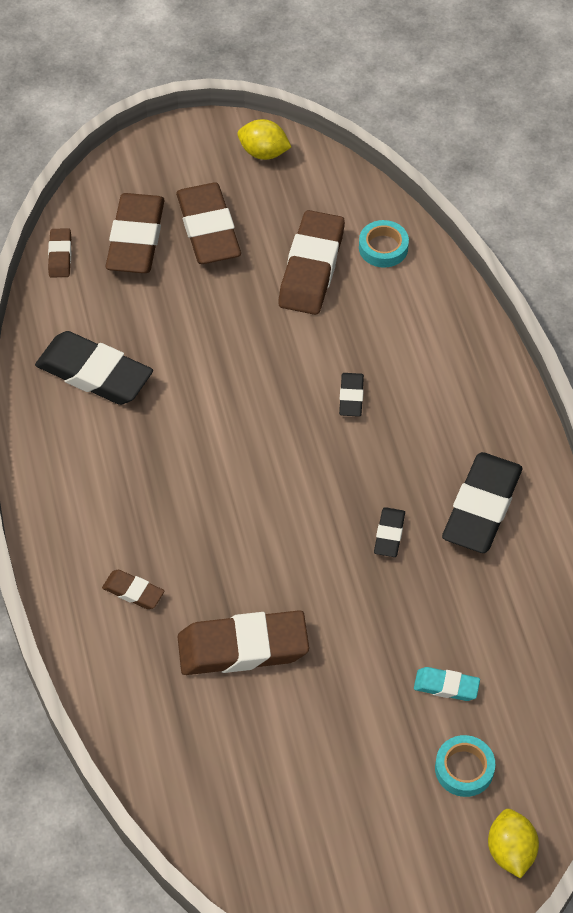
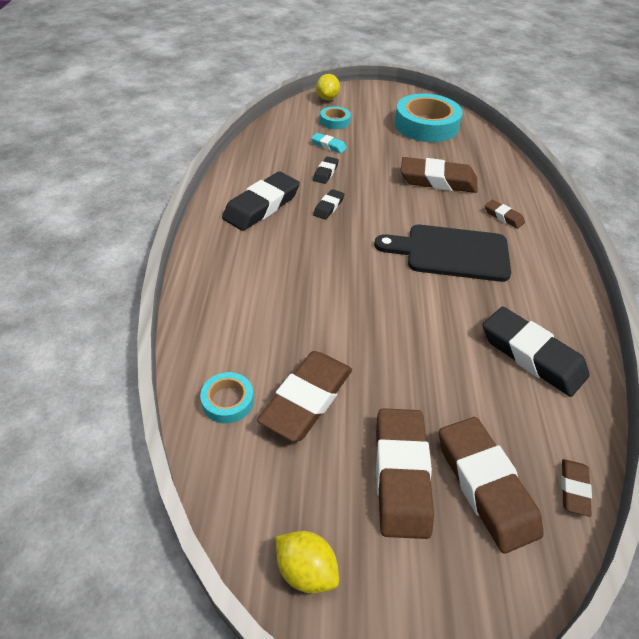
camera: 165 degrees left, 10 degrees down
brown eraser [106,193,165,273] -> brown eraser turned 45 degrees counterclockwise [439,417,544,554]
black eraser [339,373,364,417] -> black eraser moved to [313,156,339,184]
none -> black cutting board [374,225,511,282]
none -> turquoise tape [394,94,463,142]

